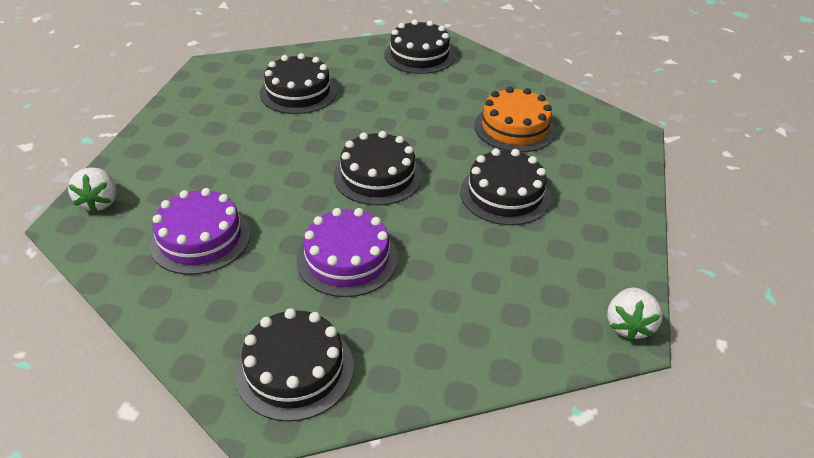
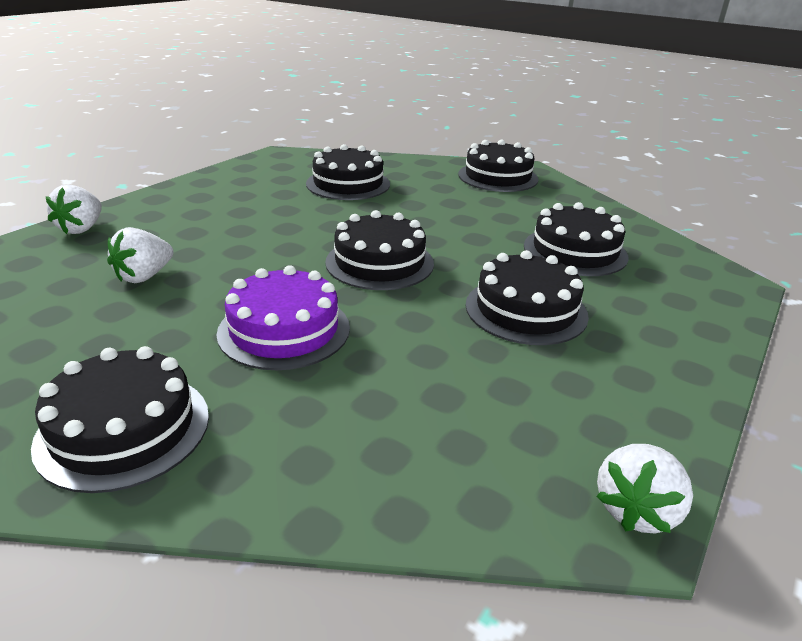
camera: 20 degrees right, 10 degrees down
purple cake [149,188,251,275] -> white strawberry [107,227,174,283]
orange cake [474,87,556,152] -> black cake [524,202,628,276]

